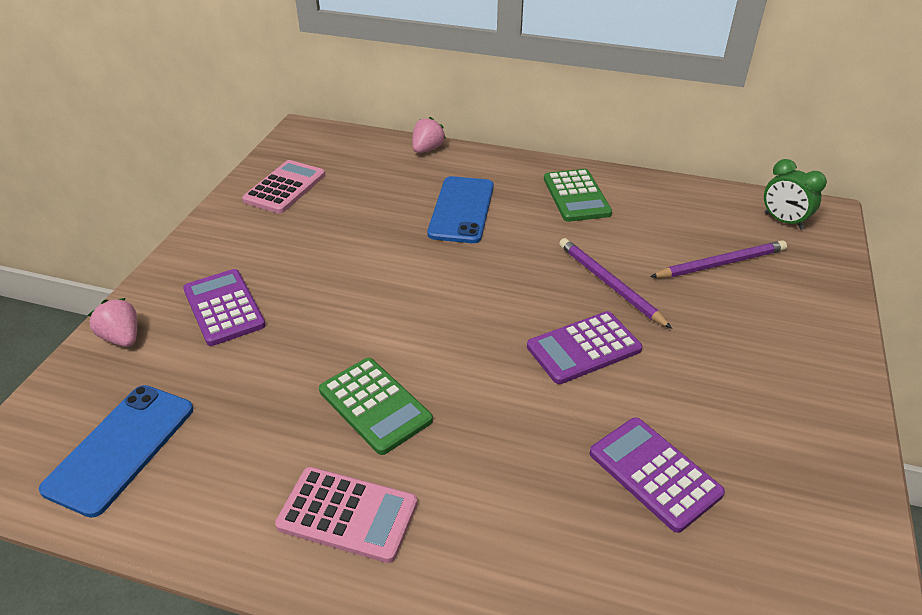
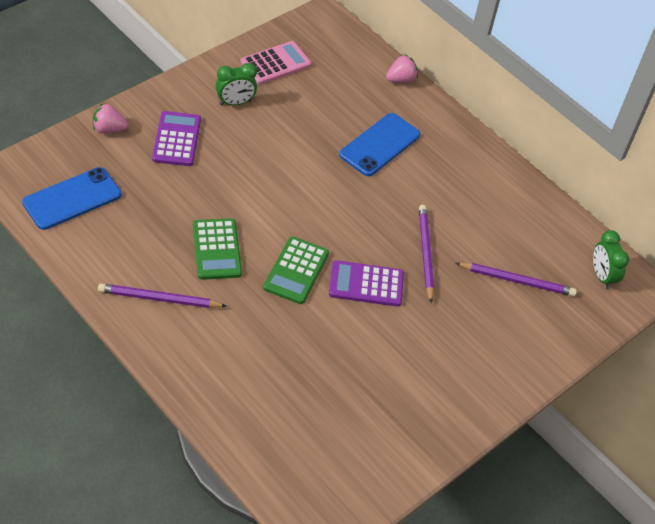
camera: 25 degrees right, 10 degrees up
pink strawberry [88,298,137,347] -> pink strawberry turned 75 degrees counterclockwise [93,103,128,134]
pink calculator [275,467,417,563] -> purple pencil [98,283,227,308]
green calculator [544,169,612,222] -> green calculator moved to [263,236,329,304]
purple calculator [590,417,725,533] -> none
none -> green clock [216,63,257,106]

